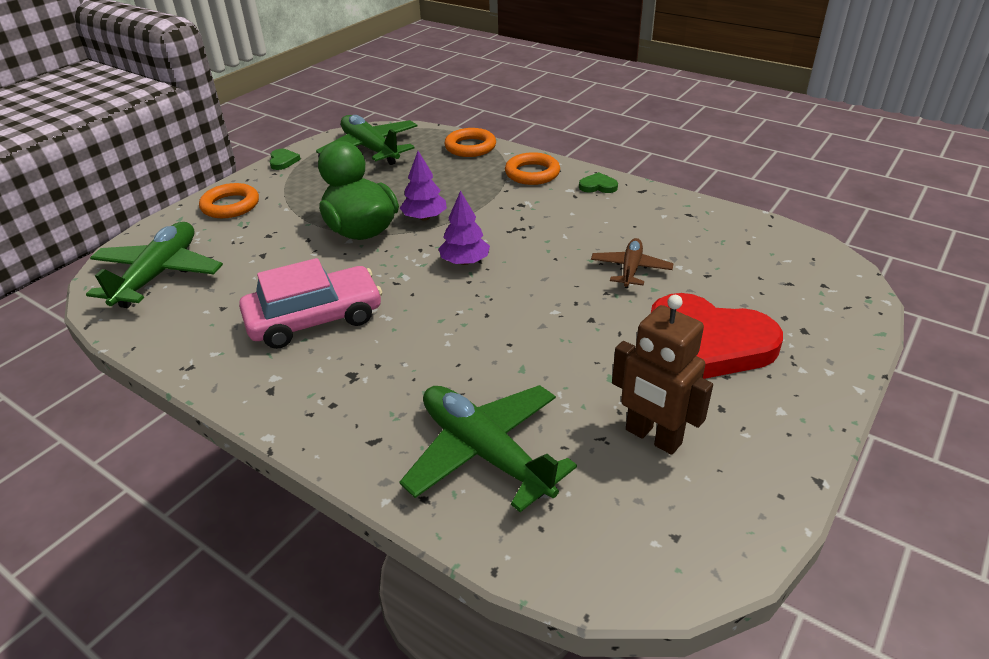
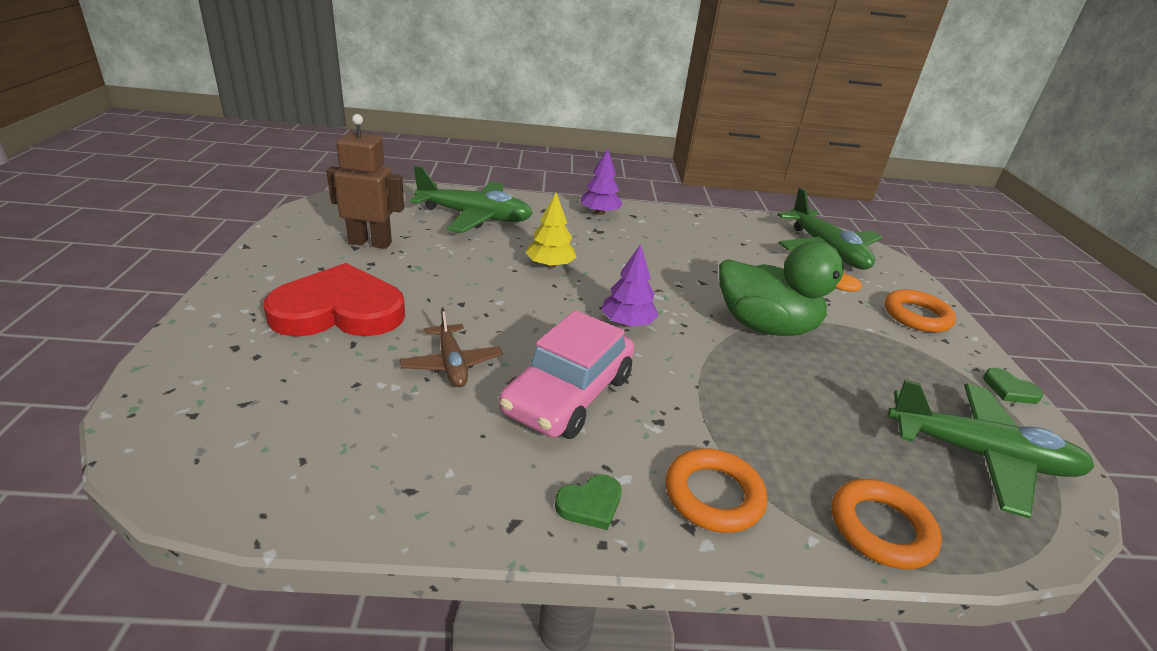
camera: 140 degrees right, 5 degrees down
pink car [239,258,382,349] -> pink car moved to [499,310,634,439]
purple tree [400,151,447,221] -> purple tree moved to [581,148,623,215]
none -> yellow tree [526,193,576,268]

